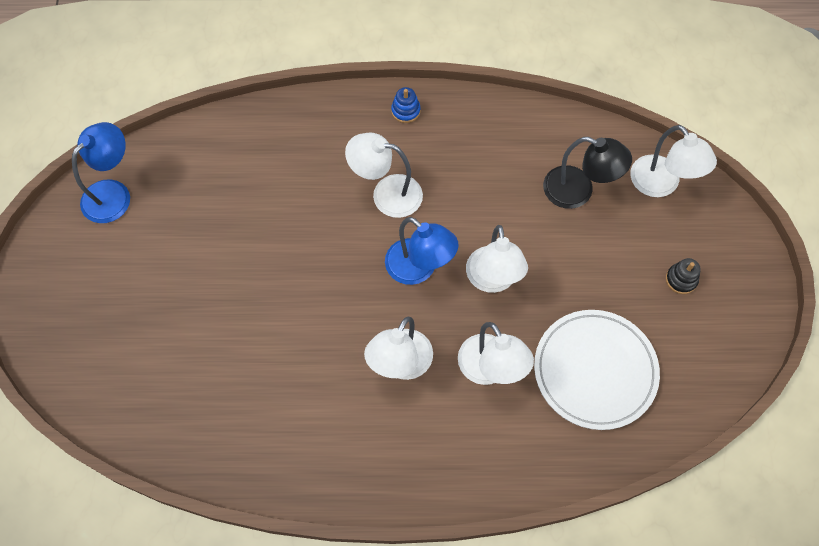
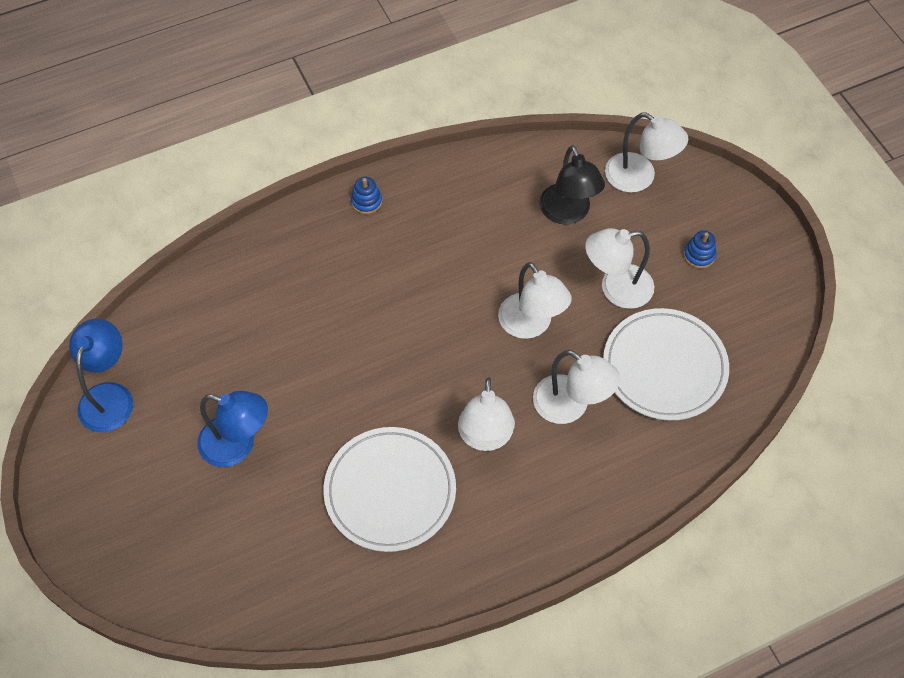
camera: 25 degrees left, 5 degrees down
white lamp [345,133,423,218] -> white lamp moved to [585,228,654,309]
blue lamp [385,217,458,285] -> blue lamp moved to [198,391,268,467]
black lamp [543,137,632,209] -> black lamp turned 75 degrees clockwise [539,145,605,224]
black stacking toy [666,258,701,294] -> blue stacking toy [684,230,717,269]
none -> white plate [323,427,456,552]

